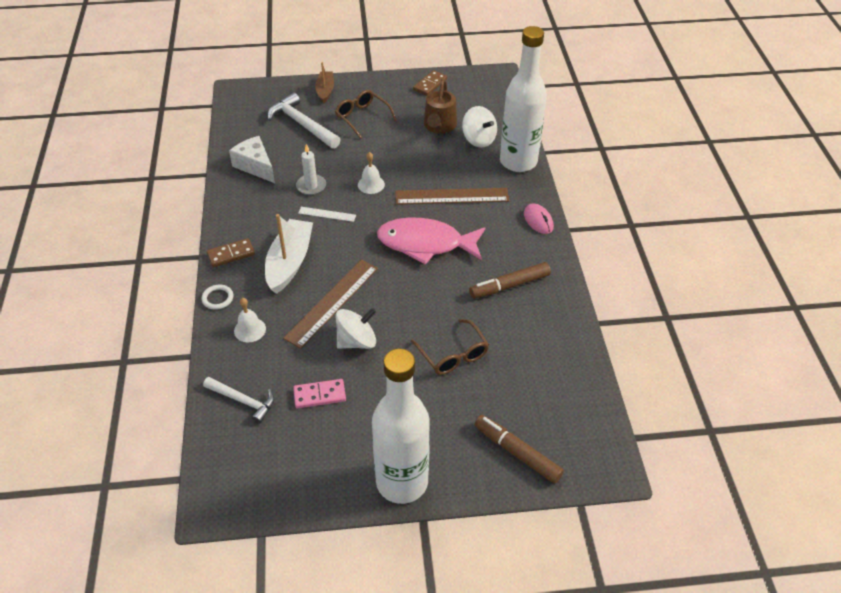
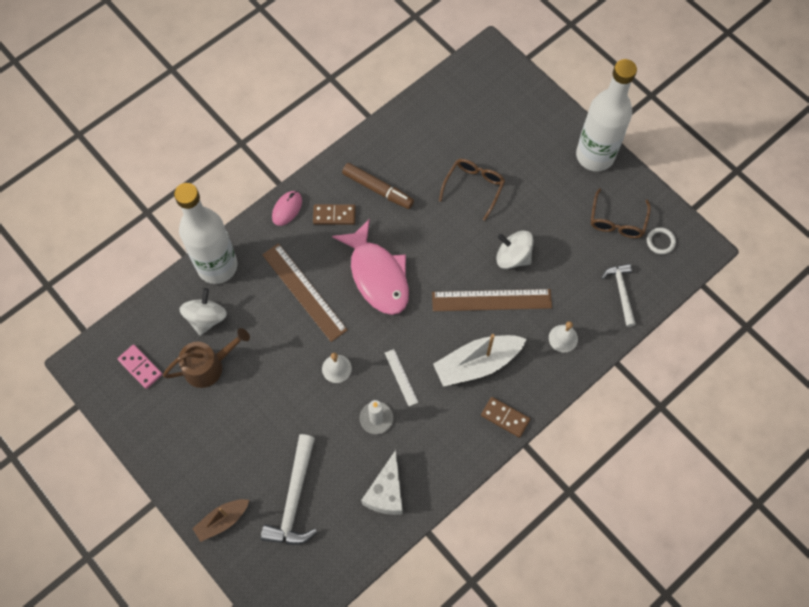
camera: 125 degrees left, 20 degrees up
white ring [201,285,234,310] -> white ring moved to [647,228,676,254]
pink domino [293,379,346,408] -> pink domino moved to [117,345,162,389]
brown glasses [335,90,397,139] -> brown glasses moved to [591,188,651,238]
brown domino [413,70,447,96] -> brown domino moved to [313,204,356,225]
brown marker [474,415,564,483] -> none

